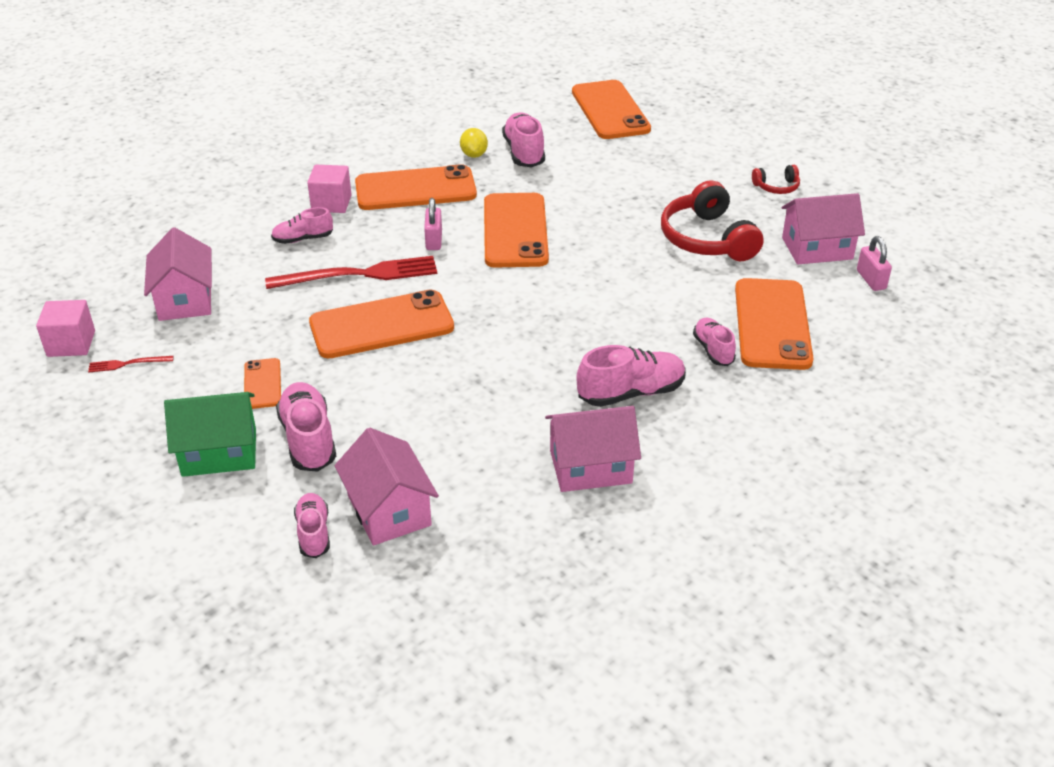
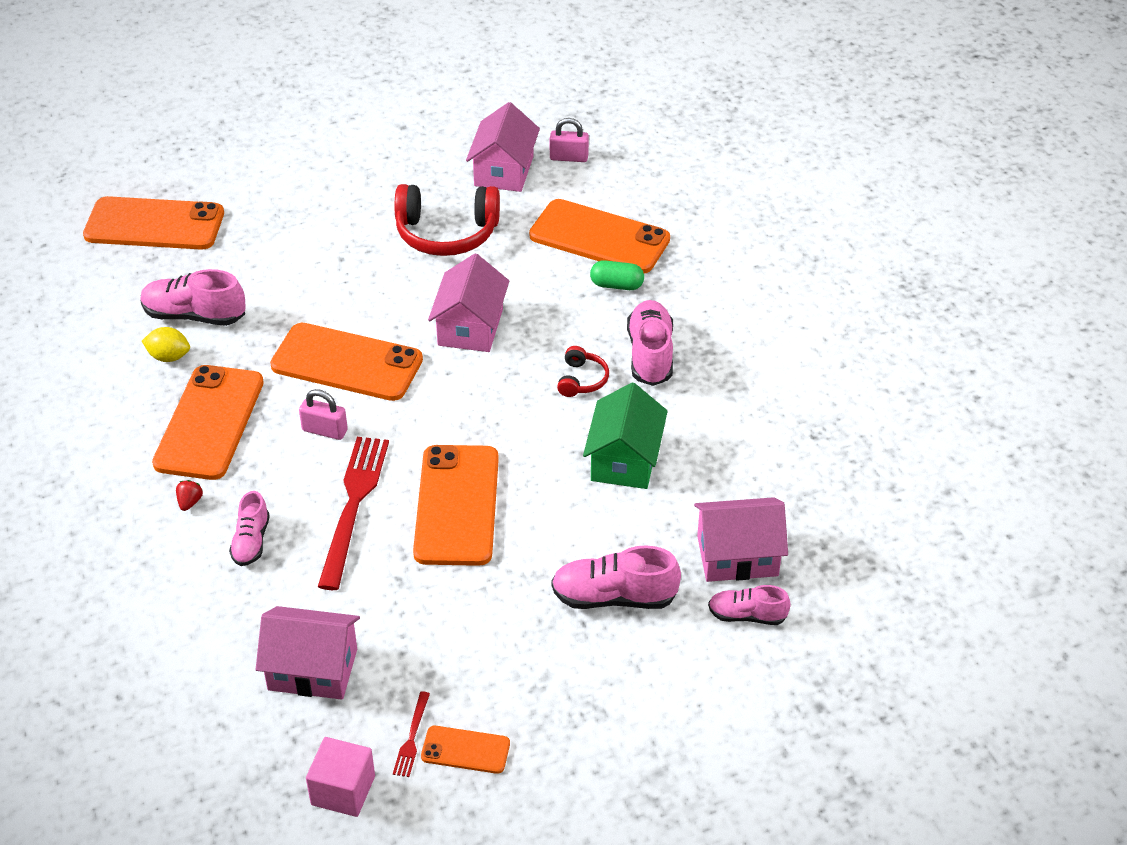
camera: 70 degrees left, 5 degrees up
green house [164,392,256,477] -> green house moved to [583,383,668,489]
orange phone [244,358,281,409] -> orange phone moved to [421,726,510,774]
pink cube [307,165,352,213] -> red strawberry [176,480,203,511]
pink house [545,406,641,492] -> pink house moved to [428,254,509,352]
pink shoe [693,318,736,366] -> green capsule [590,260,644,290]
red headphones [752,165,800,194] -> red headphones moved to [557,346,609,397]

